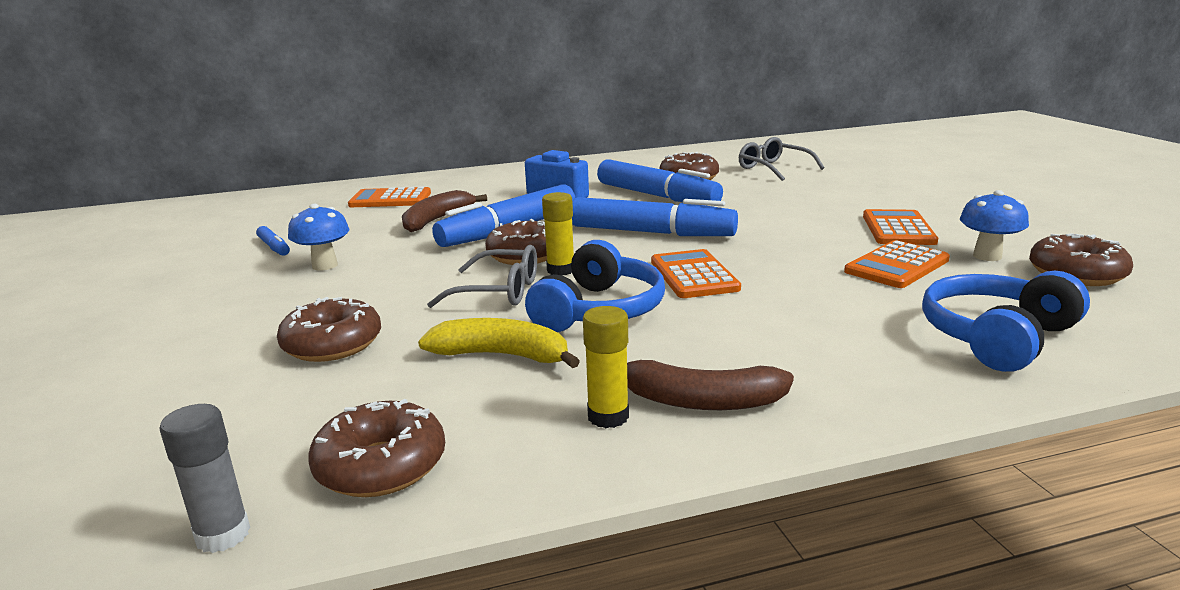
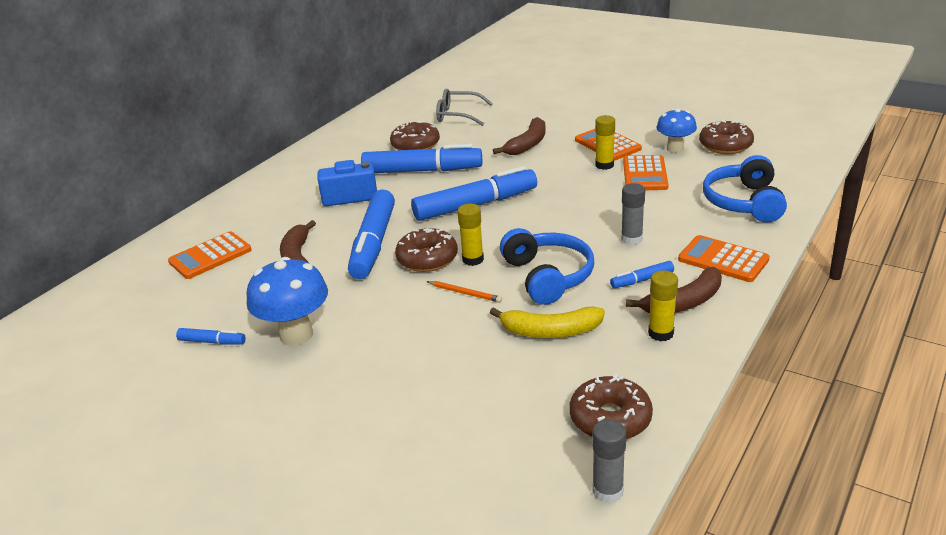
camera: 40 degrees left, 10 degrees up
brown donut [277,297,381,362] -> none
blue mushroom [288,204,349,270] -> blue mushroom [247,257,328,346], size x1.53
yellow banana [418,318,580,368] -> yellow banana turned 150 degrees counterclockwise [490,306,605,338]
grey glasses [427,245,537,308] -> orange pencil [426,281,502,303]
orange calculator [651,249,741,298] -> orange calculator moved to [678,235,770,282]
none -> brown banana [493,117,546,155]
none -> yellow glue stick [595,115,615,170]
none -> blue marker [610,261,674,288]
none -> grey glue stick [621,183,645,245]

